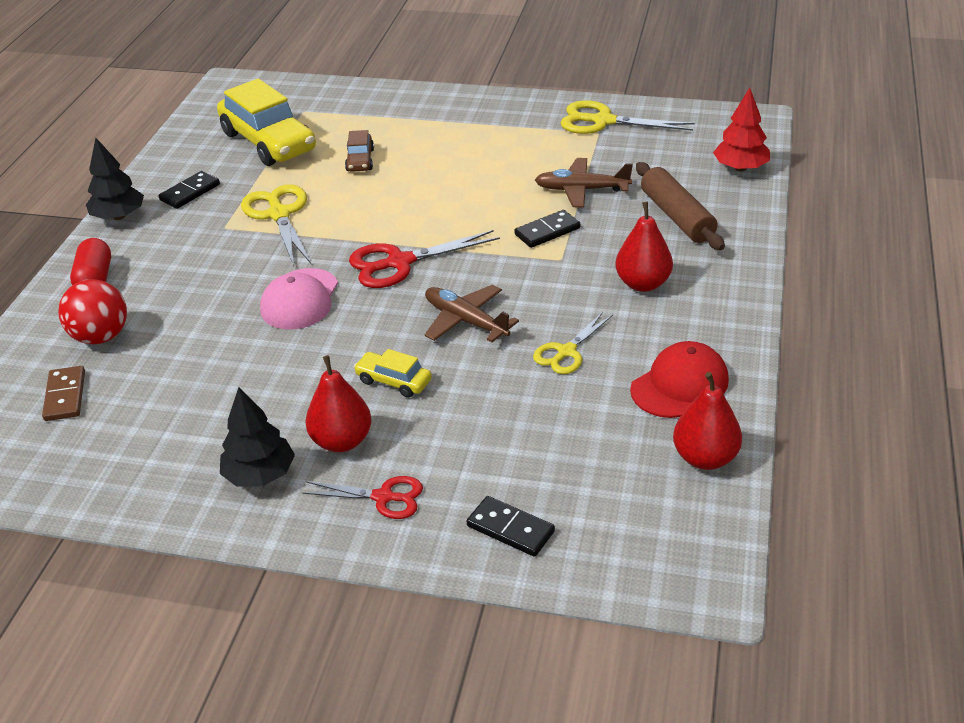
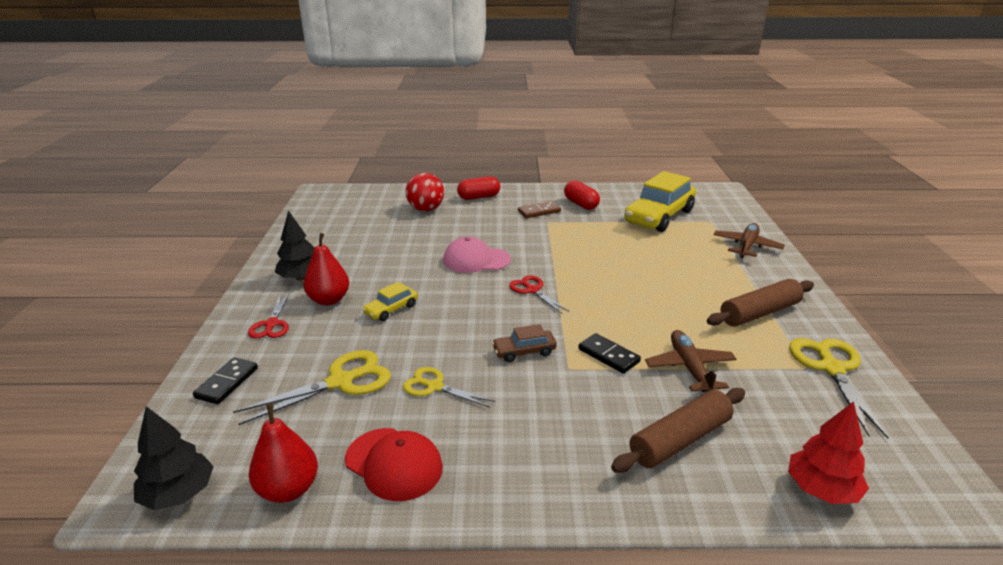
camera: 75 degrees right, 10 degrees down
brown domino [42,366,85,421] -> brown domino moved to [518,201,561,218]
black tree [86,138,144,220] -> black tree moved to [134,406,214,510]
black domino [159,171,220,209] -> red capsule [564,180,600,210]
yellow scissors [241,184,312,266] -> yellow scissors moved to [233,350,391,425]
brown car [345,130,374,172] -> brown car moved to [492,324,557,362]
red scissors [349,230,500,288] -> red scissors [509,275,569,314], size x0.63
yellow car [354,349,432,398] -> yellow car turned 150 degrees counterclockwise [362,282,418,321]
brown plane [424,285,519,342] -> brown plane moved to [713,223,785,258]
red pear [615,202,673,292] -> none
none -> brown rolling pin [707,279,814,327]

